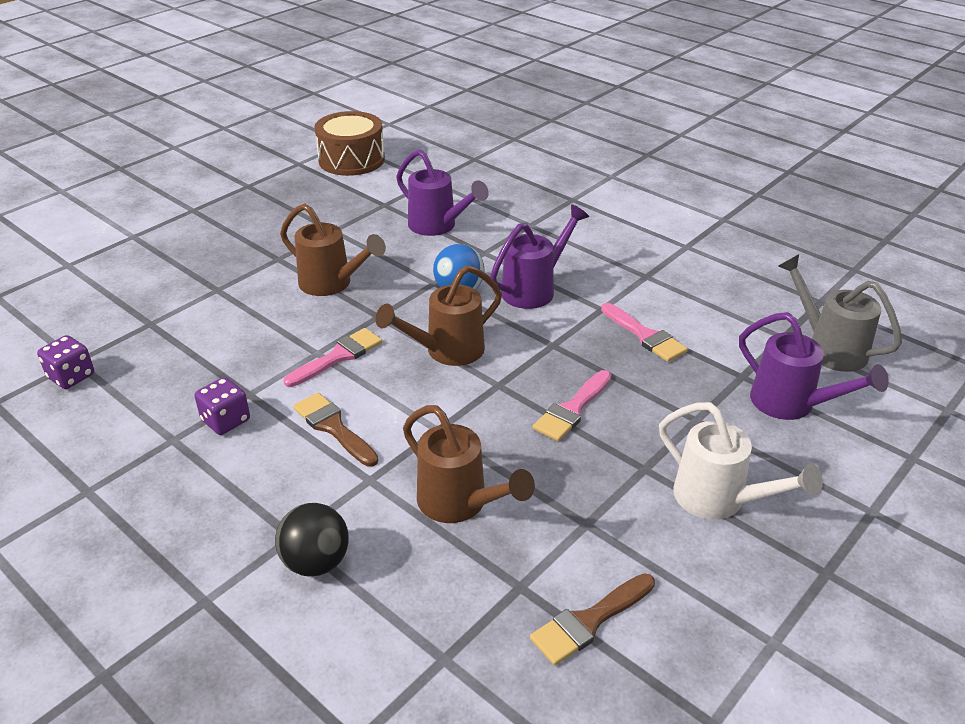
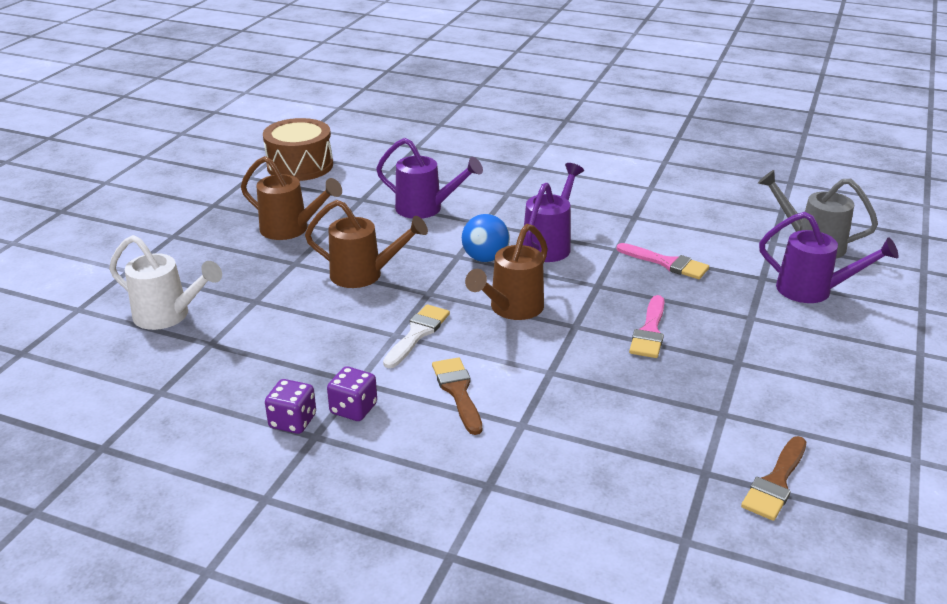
camera: 20 degrees left, 5 degrees down
purple dice [37,335,94,389] -> purple dice moved to [265,379,316,434]
black ball [275,503,349,576] -> none
pink brush [284,328,382,387] -> white brush [383,304,450,368]
brown brush [293,393,379,467] -> brown brush turned 45 degrees clockwise [432,357,482,435]
brown watering can [403,405,535,523] -> brown watering can moved to [241,156,342,240]
white watering can [659,402,823,520] -> white watering can moved to [109,235,222,330]

